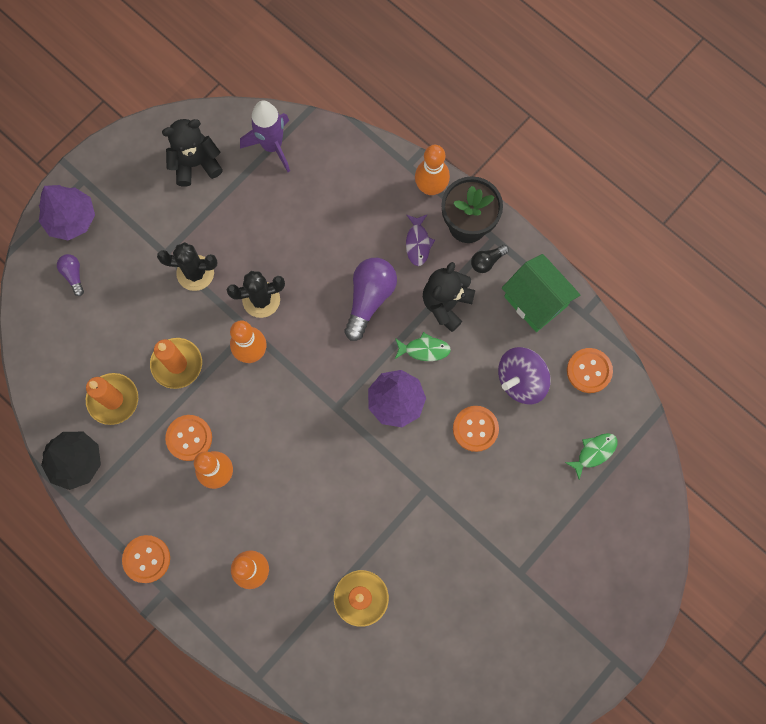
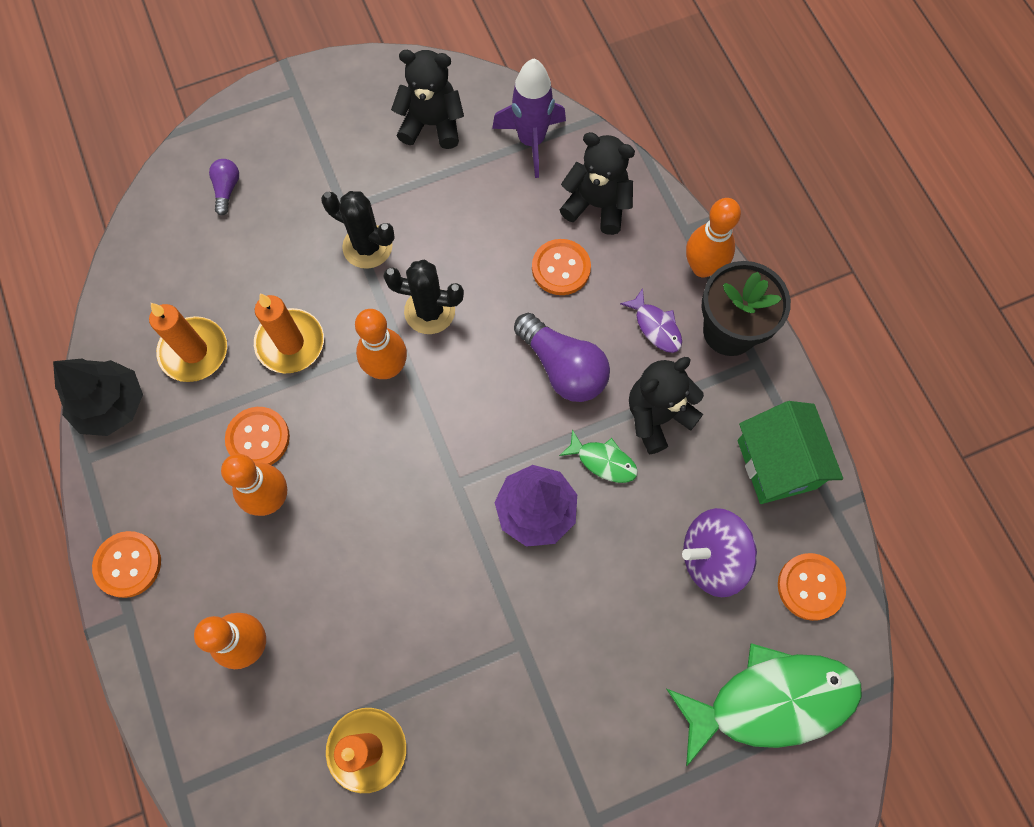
camera: 25 degrees right, 5 degrees down
purple tree [39,185,95,240] -> none
purple light bulb [344,258,397,341] -> purple light bulb turned 90 degrees clockwise [514,313,610,402]
purple fish [406,214,435,266] -> purple fish turned 60 degrees counterclockwise [620,288,682,353]
orange button [453,406,499,452] -> orange button moved to [532,239,591,295]
black light bulb [471,245,509,273] -> none
green fish [565,433,618,479] -> green fish [666,643,862,766], size x2.23
none -> black teddy bear [560,132,635,235]

